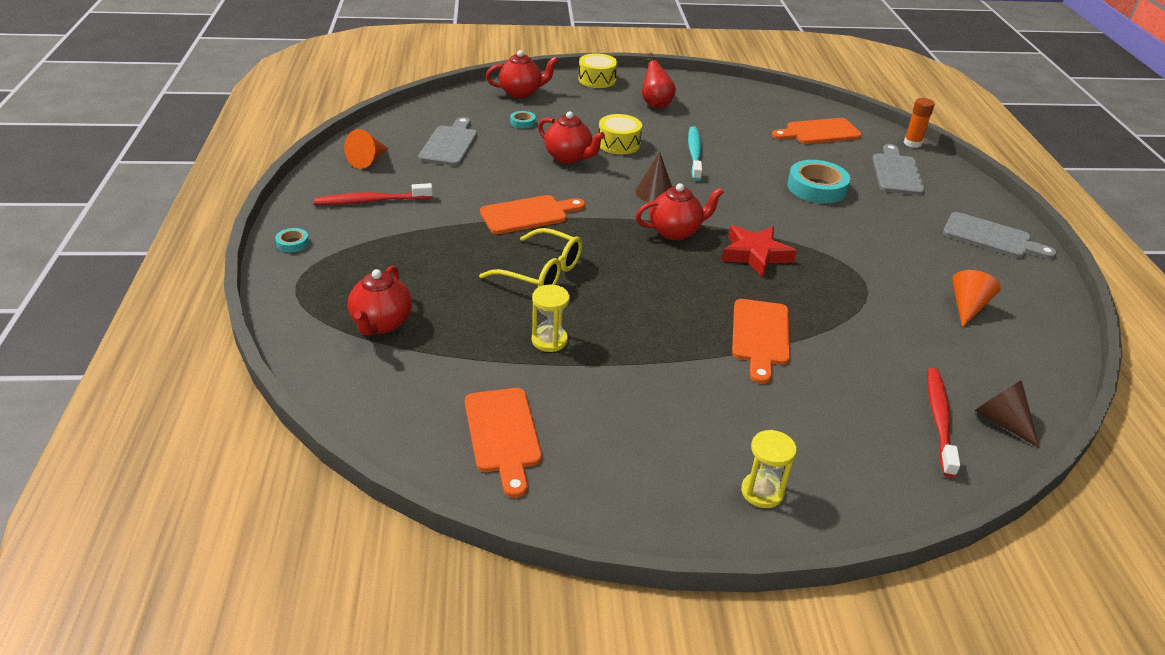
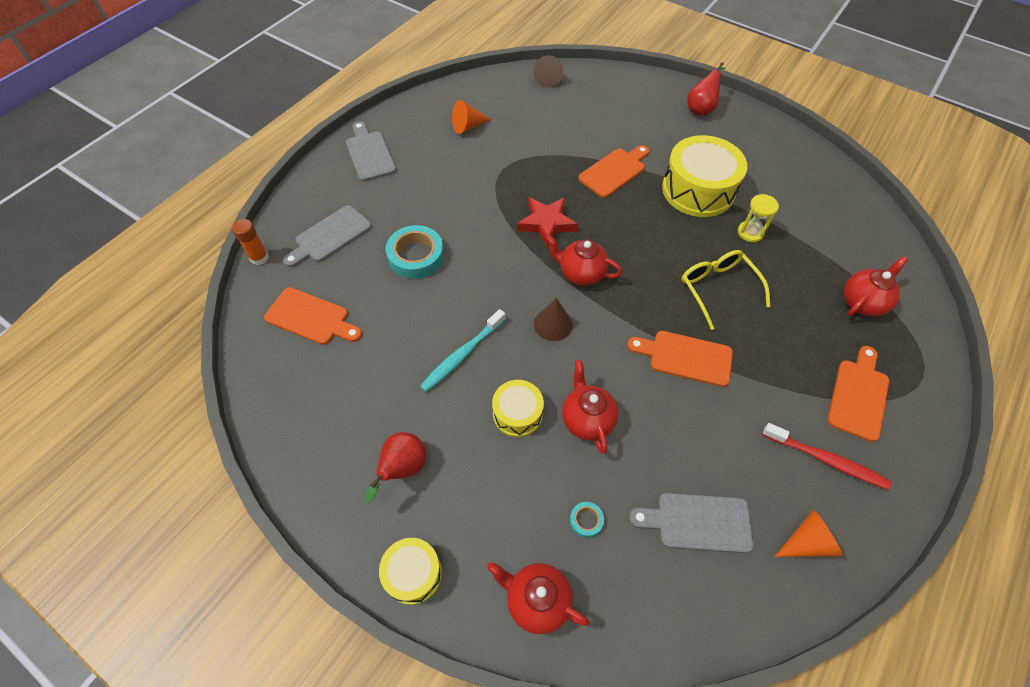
camera: 140 degrees left, 20 degrees up
turquoise tape [275,228,309,252] -> none
grey cutting board [418,117,477,166] -> grey cutting board turned 45 degrees clockwise [629,493,754,553]
orange cutting board [465,388,542,498] -> orange cutting board moved to [827,346,889,442]
yellow hourglass [741,430,797,508] -> red pear [687,62,726,116]
red toothbrush [927,368,960,478] -> none
none -> yellow drum [662,135,747,217]

